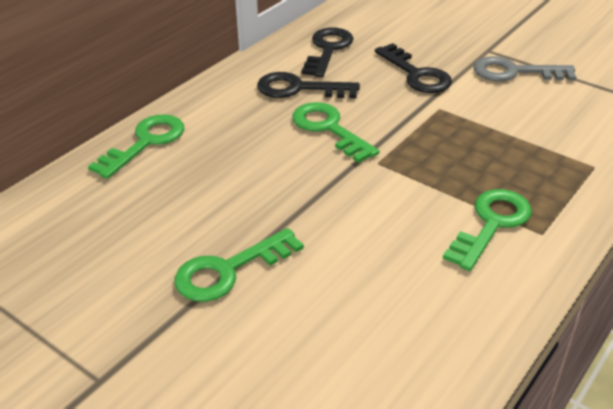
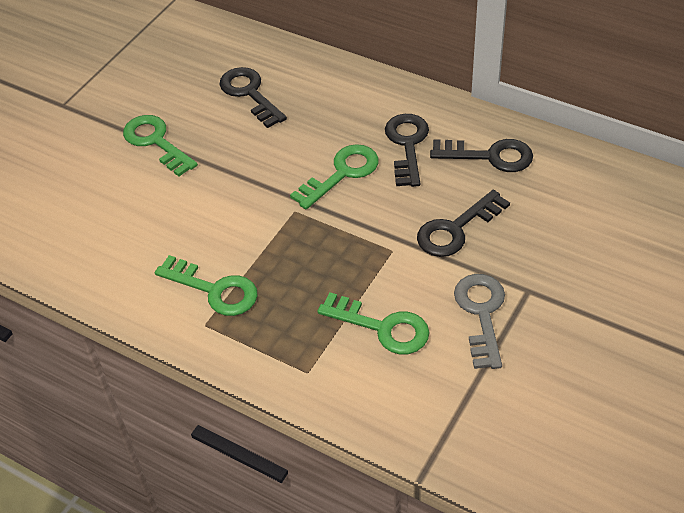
camera: 85 degrees right, 10 degrees up
green key [88,115,184,179] -> green key moved to [317,292,430,354]
none -> black key [219,67,287,128]

